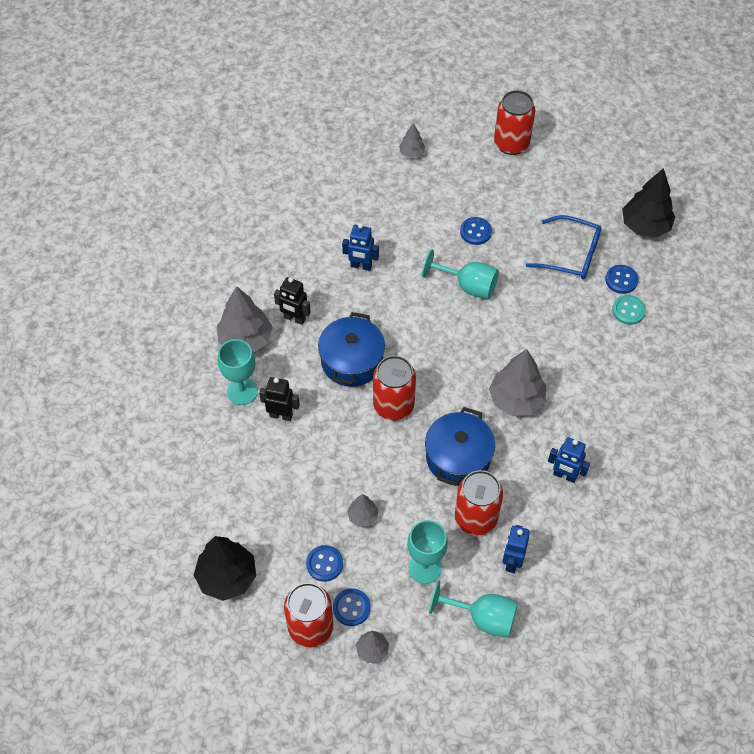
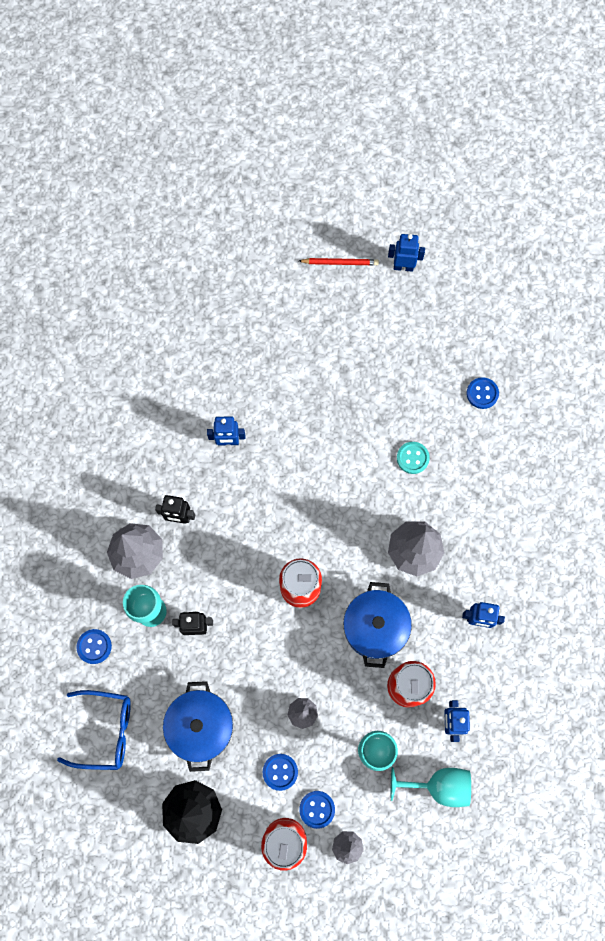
camera: 15 degrees left, 15 degrees up
blue pot [318,312,385,387] -> blue pot moved to [163,681,233,772]
grey tree [399,123,425,158] -> none
turquoise goblet [422,249,499,299] -> none
blue button [460,217,492,245] -> blue button moved to [76,629,112,664]
red can [494,90,535,155] -> red pencil [299,258,379,265]
blue glasses [526,215,601,279] -> blue glasses moved to [57,690,131,770]
turquoise button [612,295,646,325] -> turquoise button moved to [397,442,430,474]
black tree [622,168,676,238] -> none
none -> blue robot [388,234,425,272]

